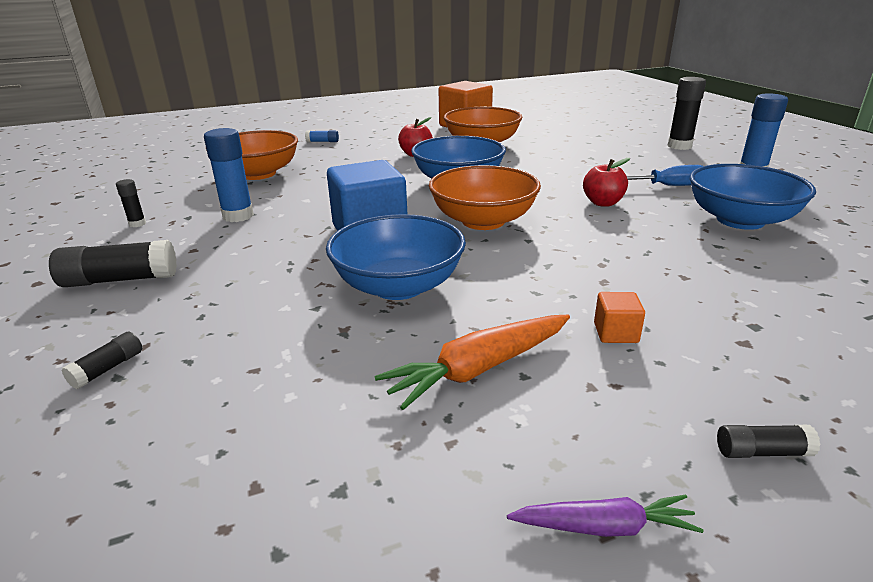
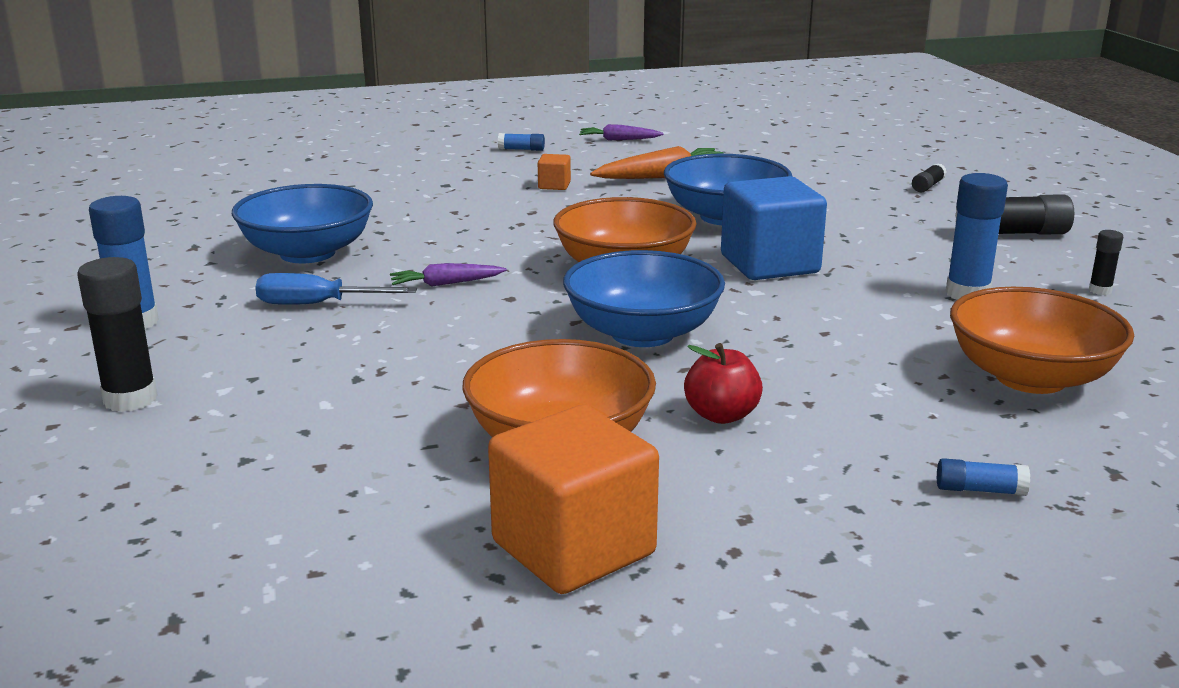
camera: 175 degrees left, 5 degrees down
red apple [583,158,630,207] -> purple carrot [390,263,507,287]
black glue stick [717,425,821,458] -> blue glue stick [498,133,545,151]

